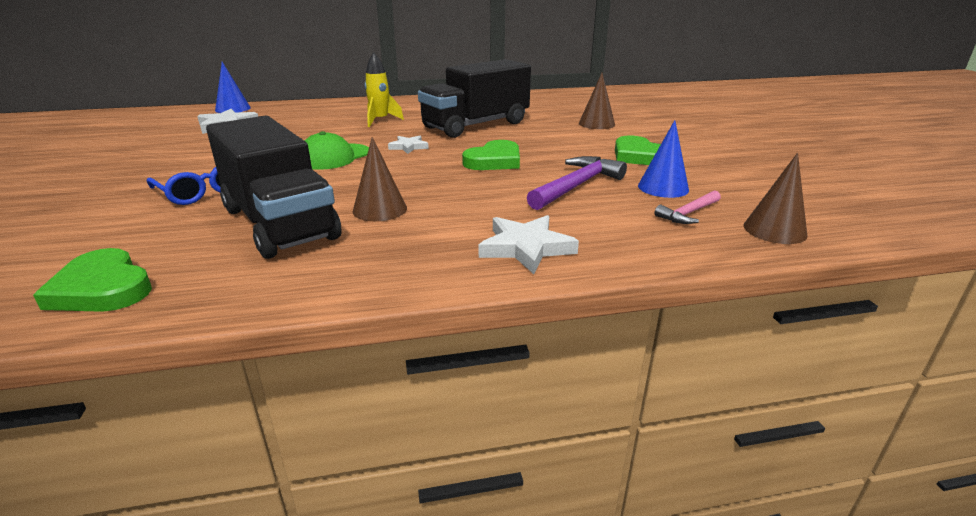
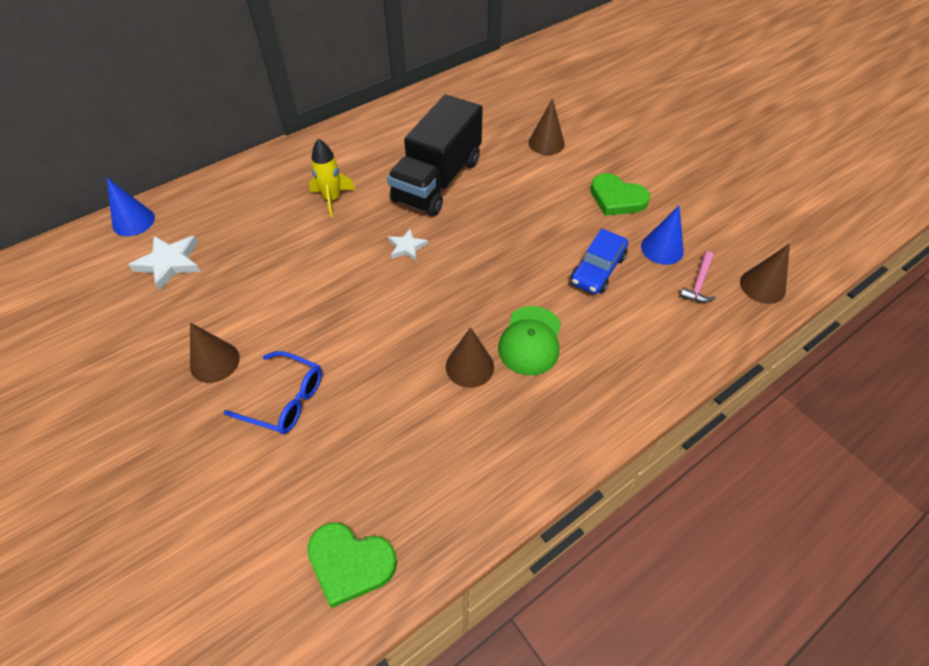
camera: 25 degrees left, 25 degrees up
black truck [206,115,342,259] -> none
green cap [305,131,369,170] -> green cap moved to [498,306,561,376]
green heart [462,140,520,170] -> none
white star [479,215,579,274] -> none
purple hammer [527,156,627,210] -> blue car [571,229,628,294]
none -> brown cone [190,322,240,383]

